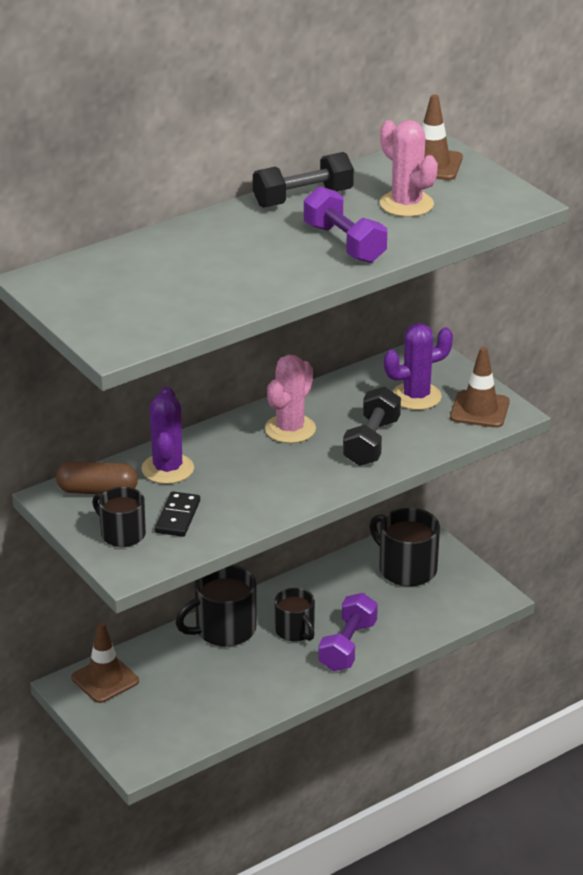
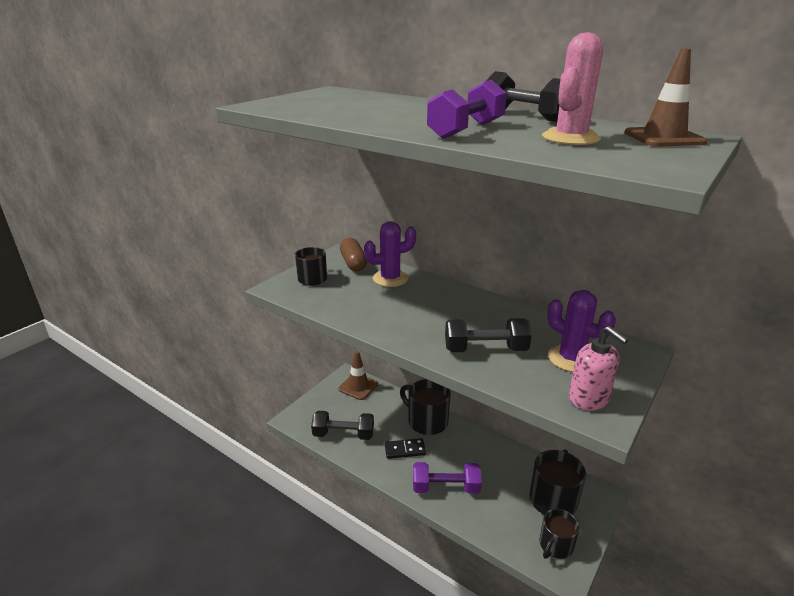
camera: 70 degrees right, 5 degrees down
black domino [155,491,200,537] -> black domino moved to [385,438,426,459]
pink cactus [265,355,316,443] -> none
black mug [274,588,315,641] -> black mug moved to [539,509,579,559]
brown traffic cone [450,347,510,428] -> pink soap dispenser [569,326,629,410]
none -> black dumbbell [311,411,374,440]

